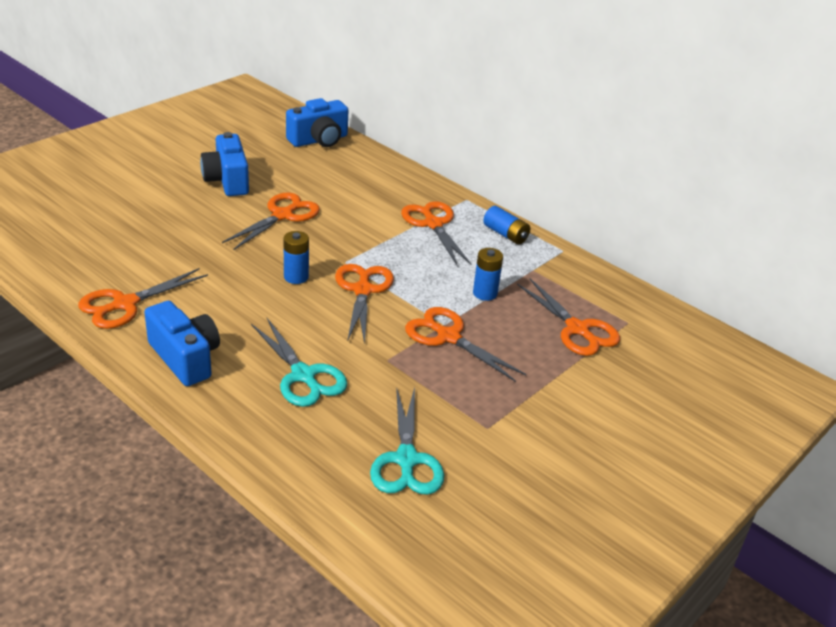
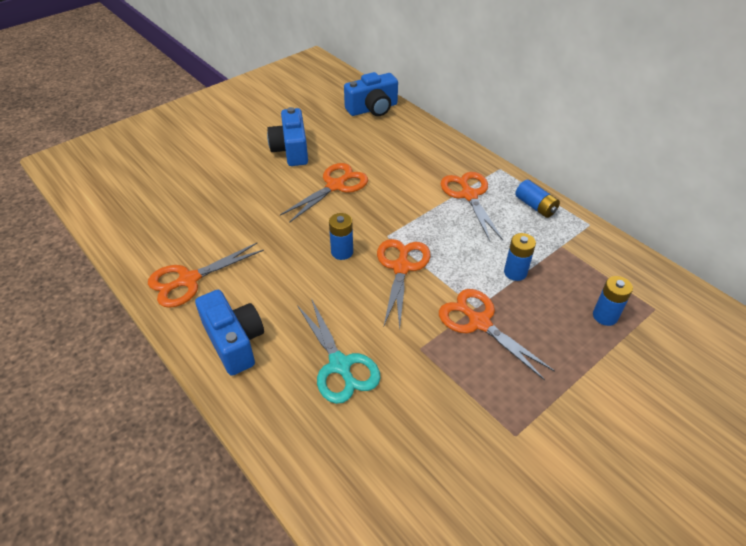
camera: 10 degrees right, 10 degrees up
turquoise scissors [370,387,444,495] -> none
orange scissors [517,279,620,356] -> blue battery [593,276,633,326]

